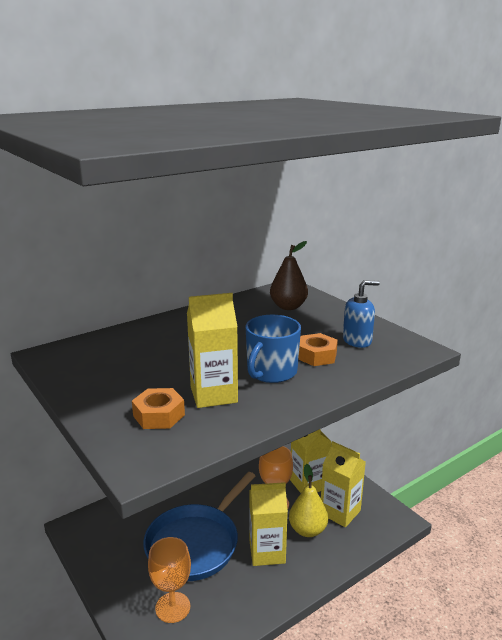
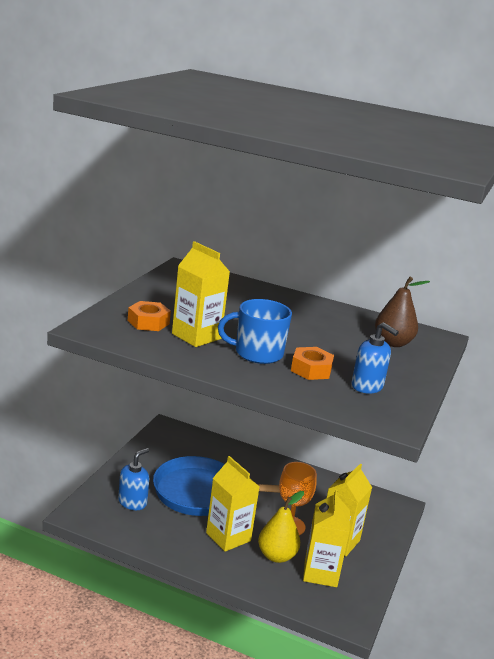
camera: 55 degrees right, 0 degrees up
orange goblet [148,537,191,623] -> blue soap dispenser [118,448,149,510]

